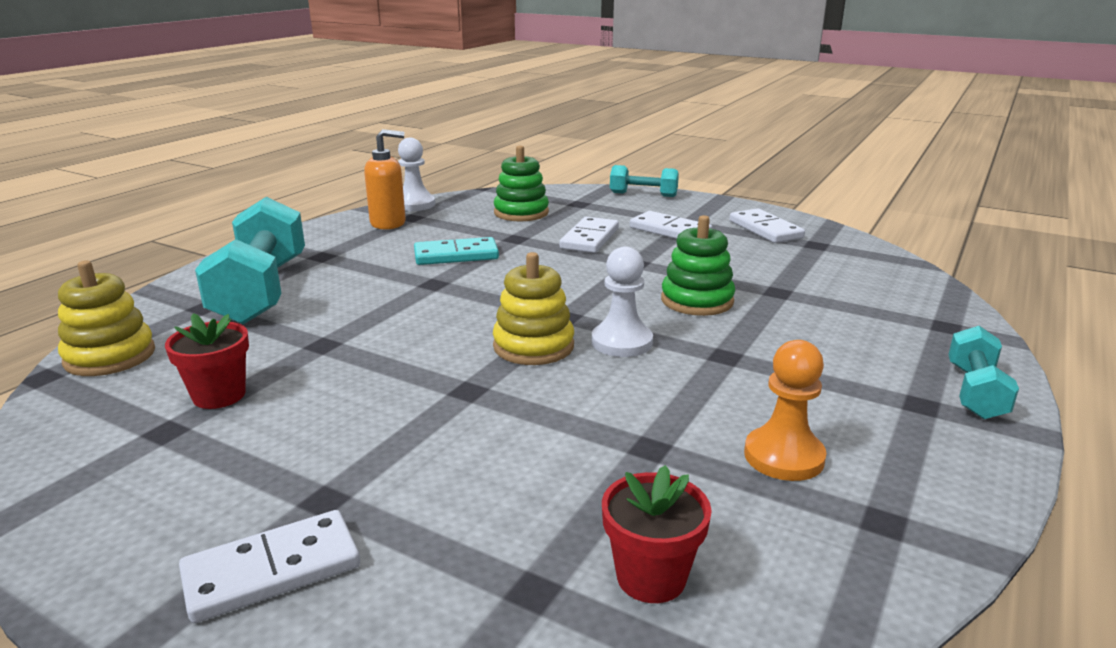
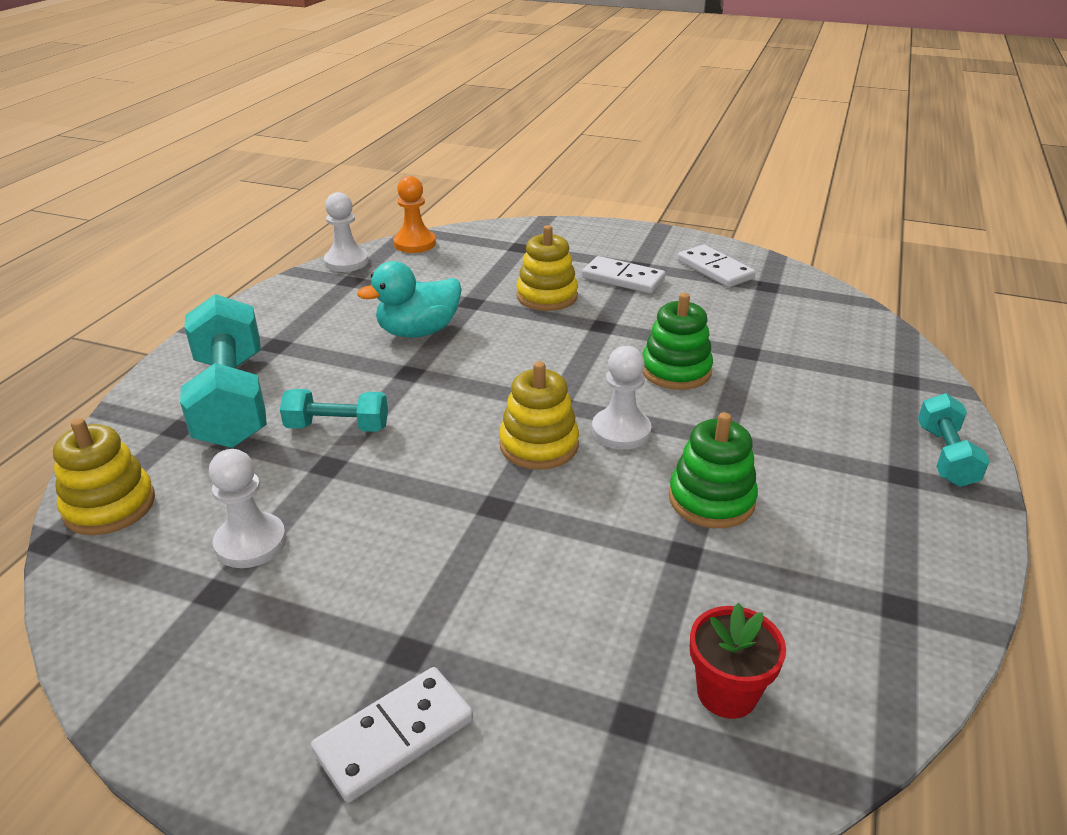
camera: 10 degrees left, 10 degrees up
red flower pot [165,313,249,409] -> white pawn [209,449,286,568]
orange soap dispenser [364,129,406,230] -> none
turquoise domino [414,237,499,265] -> turquoise duck [357,261,462,338]
green stacking toy [494,145,549,221] -> green stacking toy moved to [669,412,758,528]
white domino [559,217,619,253] -> yellow stacking toy [516,225,578,311]
turquoise dumbbell [610,165,679,197] -> turquoise dumbbell moved to [280,389,388,432]
orange pawn [744,340,827,481] -> orange pawn moved to [393,176,436,253]

